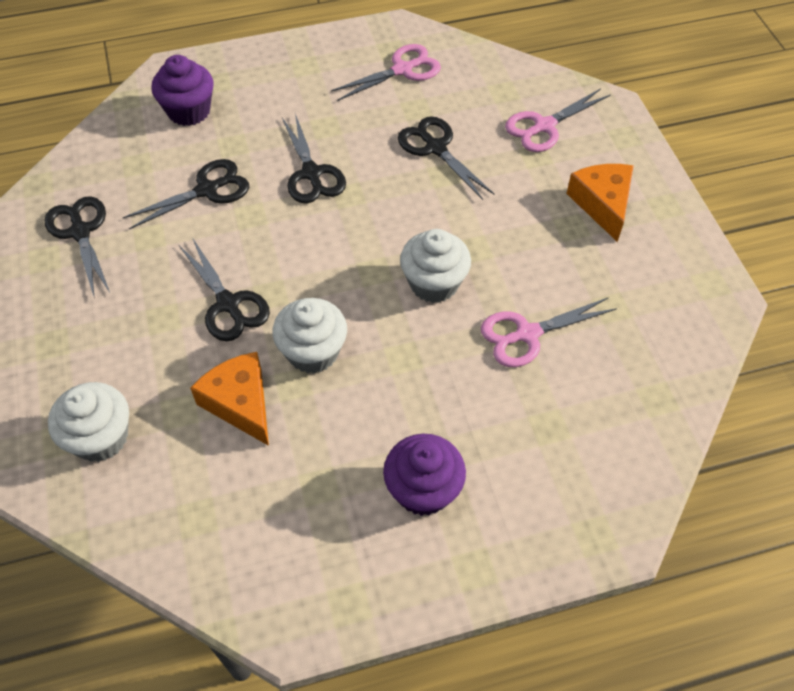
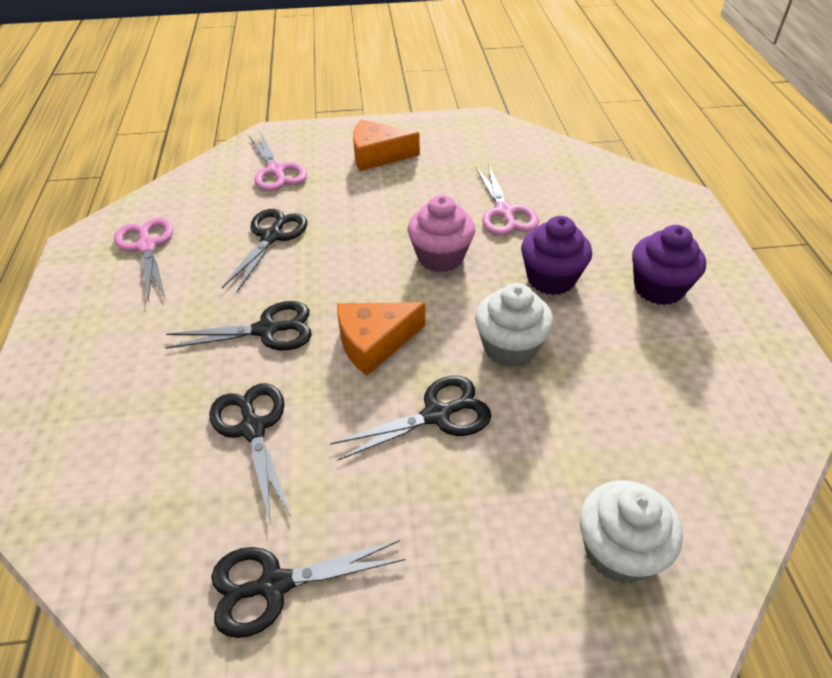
camera: 80 degrees left, 10 degrees down
purple cupcake [151,55,214,126] -> purple cupcake moved to [521,216,592,295]
orange cheese [190,352,269,446] -> orange cheese moved to [337,302,425,376]
black scissors [398,117,494,200] -> black scissors turned 135 degrees clockwise [222,209,307,293]
white cupcake [400,229,471,303] -> pink cupcake [407,195,475,273]

